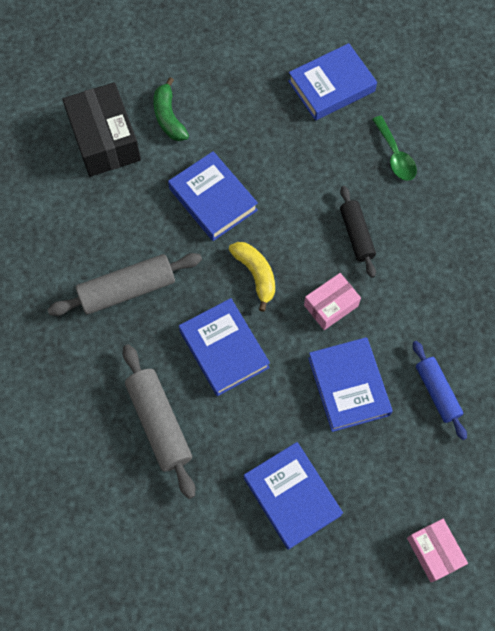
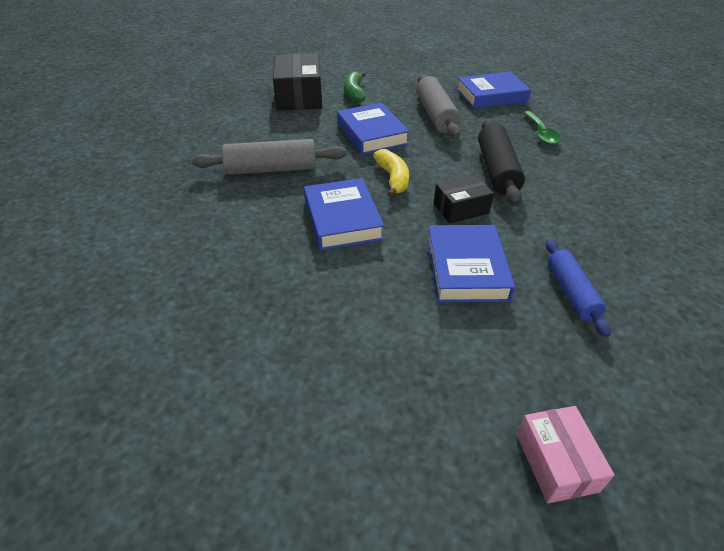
camera: 15 degrees right, 25 degrees down
grey rolling pin [123,344,195,499] -> grey rolling pin moved to [416,74,461,138]
blue book [244,442,343,550] -> none
pink box [304,273,361,330] -> black box [434,175,494,223]
black rolling pin [340,186,376,278] -> black rolling pin [478,119,525,206], size x1.53

